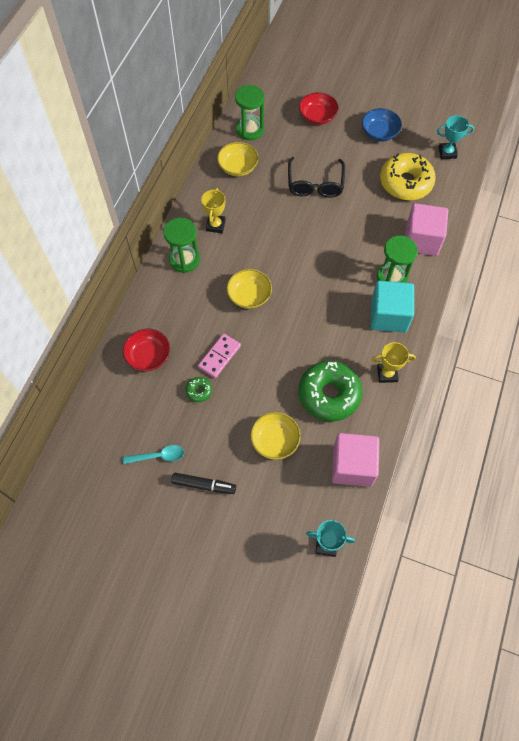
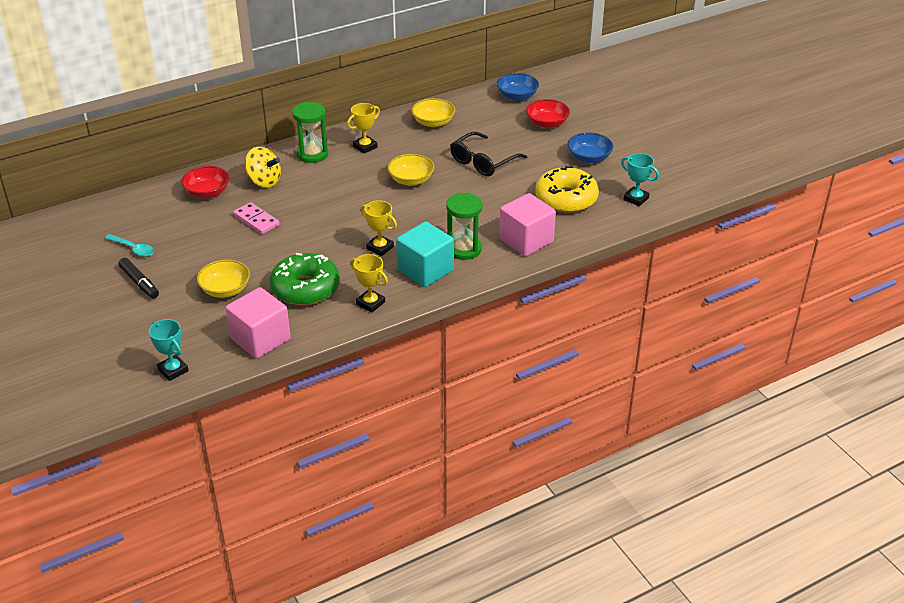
camera: 40 degrees right, 25 degrees down
green donut [185,377,212,402] -> none
pink domino [198,333,241,378] -> pink domino turned 60 degrees clockwise [233,202,280,234]
yellow bowl [227,269,272,309] -> yellow bowl moved to [387,154,434,186]
green hourglass [235,85,264,140] -> none
none -> yellow spinning top [245,147,281,188]
none -> yellow trophy [361,200,397,256]
none -> blue bowl [497,73,539,101]

